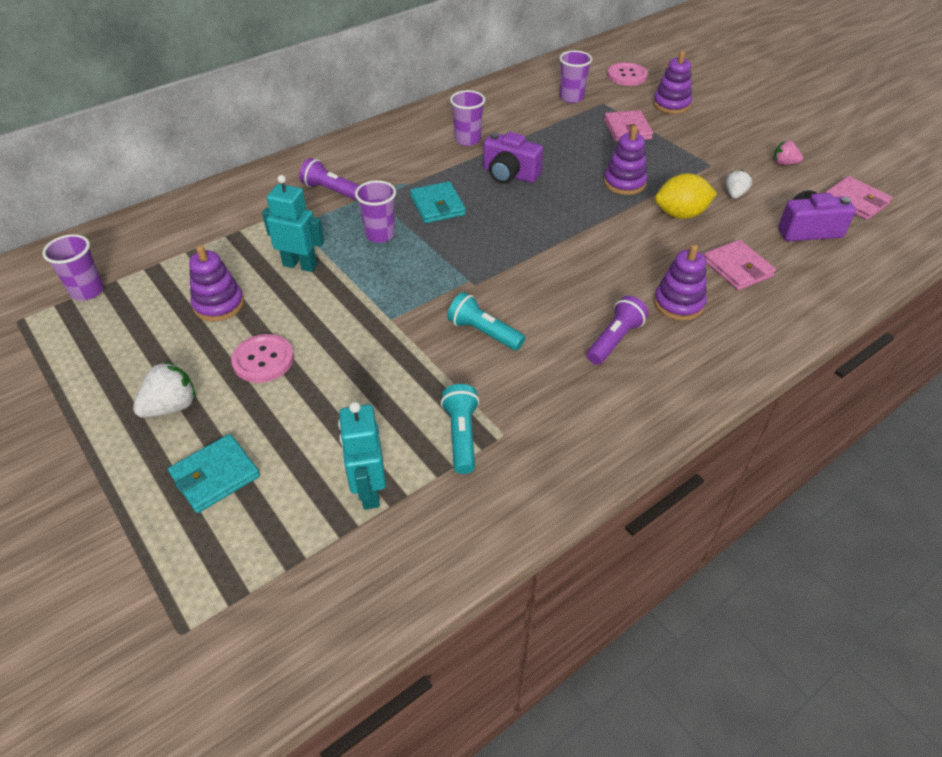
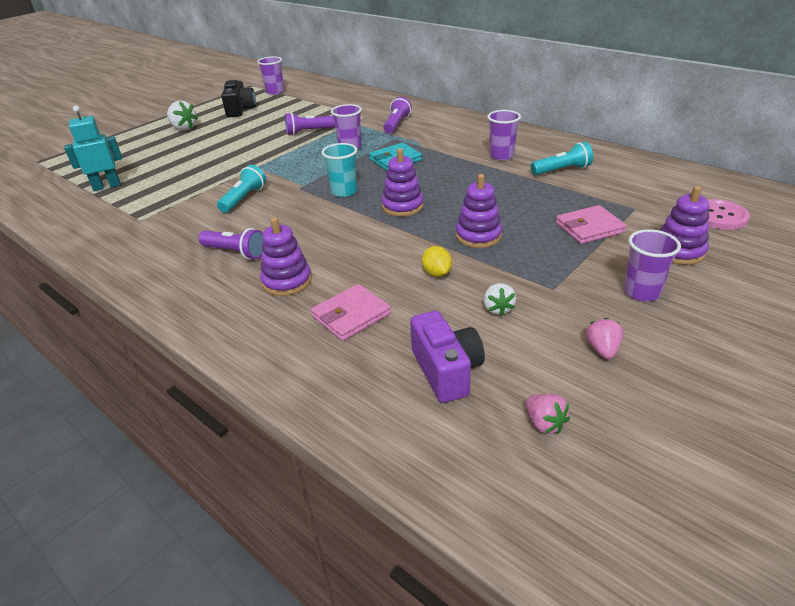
camera: 80 degrees right, 10 degrees down
turquoise wallet [168,434,260,513] -> none
purple stacking toy [189,245,244,322] -> purple stacking toy moved to [382,148,424,217]
pink button [231,334,294,383] -> none
turquoise robot [262,175,324,272] -> purple flashlight [285,112,335,135]
turquoise flashlight [441,384,479,474] -> turquoise flashlight moved to [531,142,593,175]
purple camera [483,132,543,184] -> none
purple cup [559,50,592,103] -> purple cup moved to [623,229,681,302]
yellow lemon [655,173,717,219] -> yellow lemon [422,246,452,277], size x0.59
white strawberry [726,170,752,199] -> white strawberry turned 75 degrees clockwise [484,283,516,316]
pink wallet [825,176,892,220] -> pink strawberry [526,394,570,434]
none -> black camera [221,80,256,117]
none -> turquoise cup [322,143,357,197]

